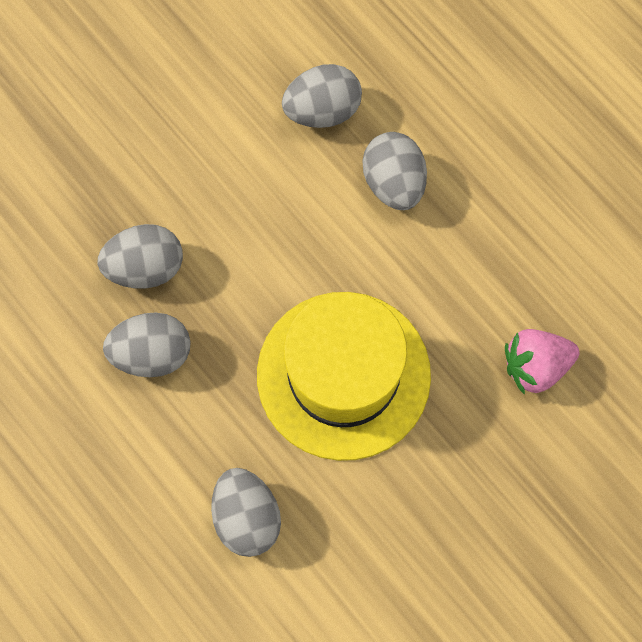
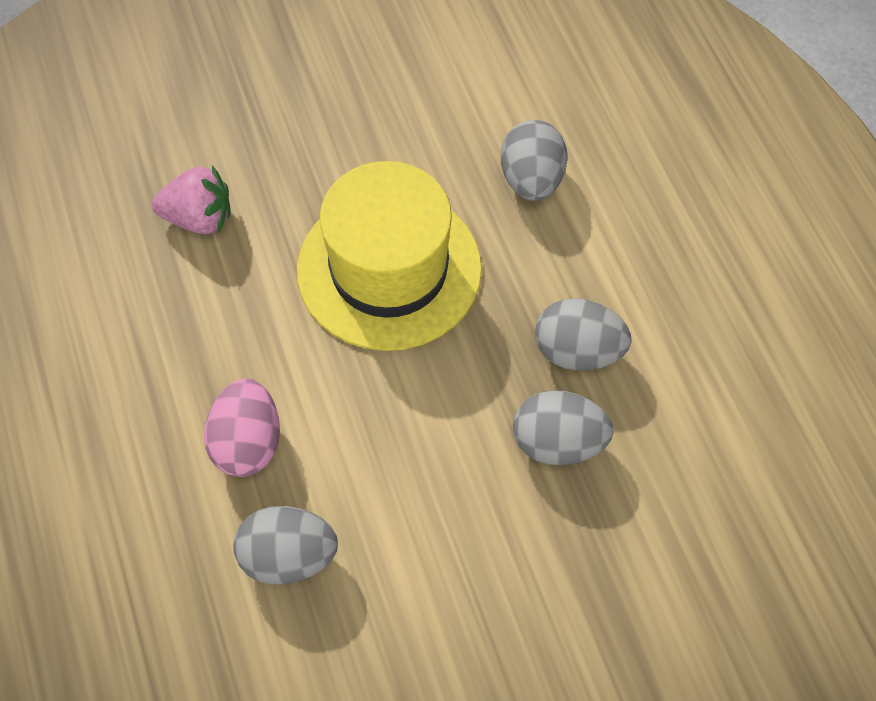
camera: 160 degrees left, 10 degrees down
grey egg [363,132,427,210] -> pink egg [204,378,280,477]

